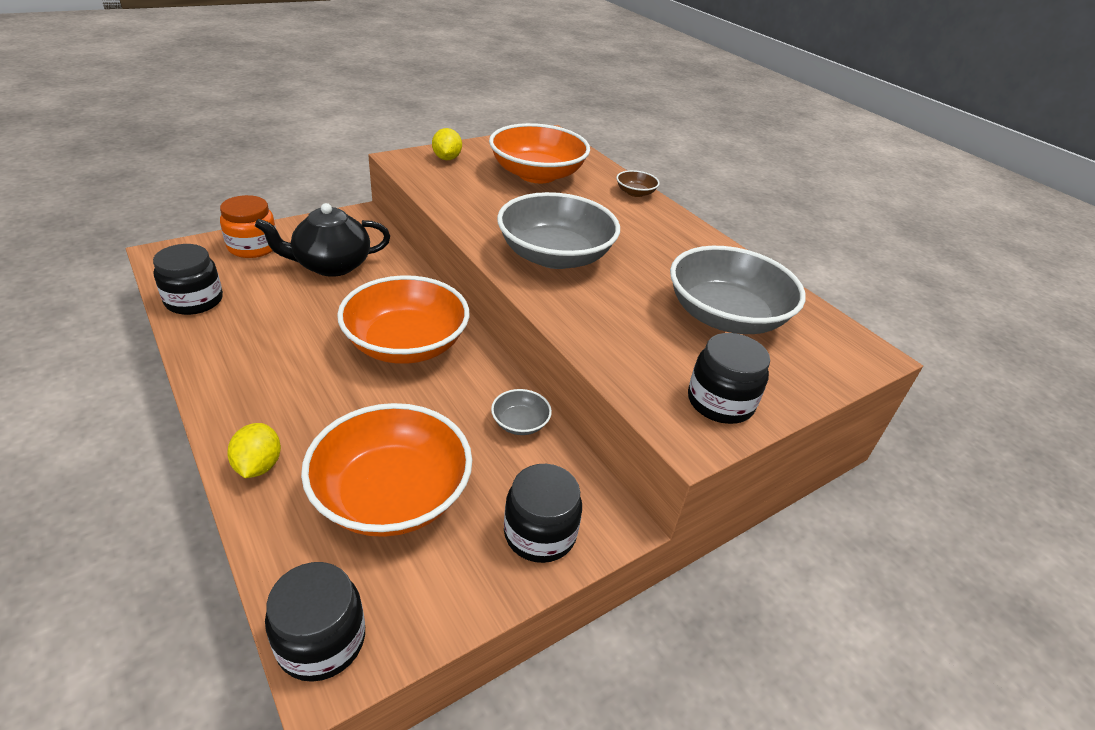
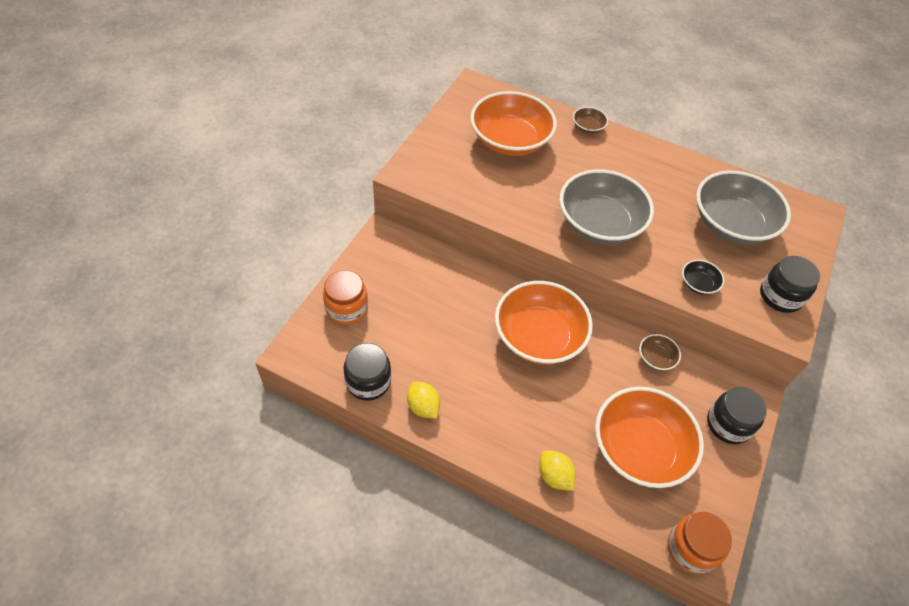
camera: 30 degrees left, 15 degrees up
black teapot [255,203,390,277] -> none
black jar [265,562,365,682] -> orange jar [667,512,732,574]
yellow lemon [432,128,462,160] -> yellow lemon moved to [407,382,440,418]
grey bowl [491,389,552,435] -> brown bowl [639,334,681,371]
none -> black bowl [682,260,724,295]

